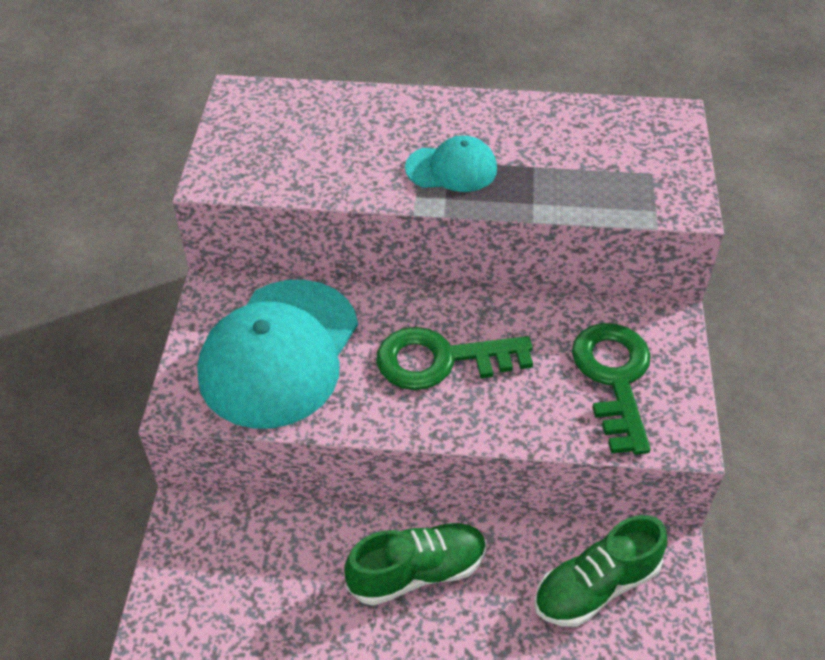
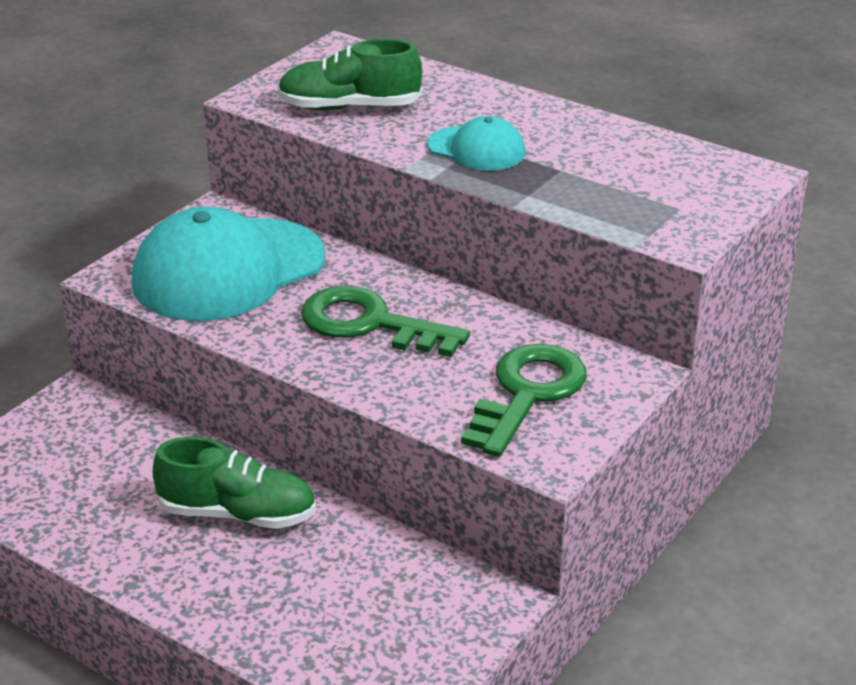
camera: 30 degrees right, 15 degrees down
green shoe [534,515,667,627] -> green shoe moved to [278,39,422,110]

